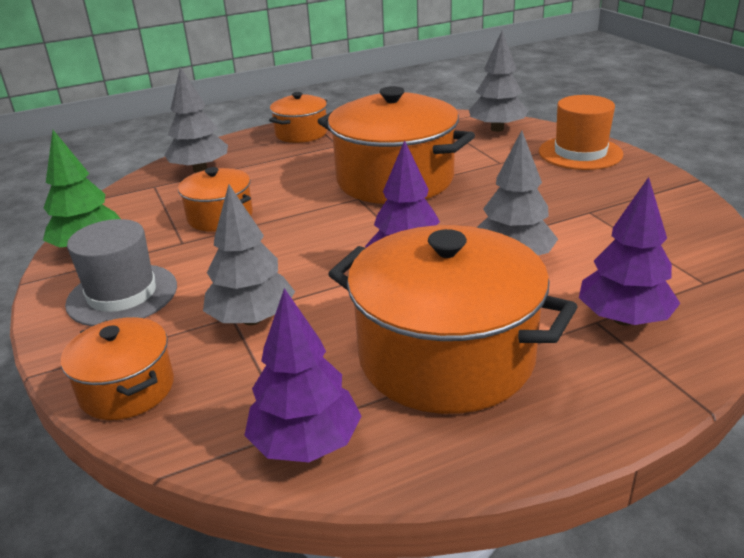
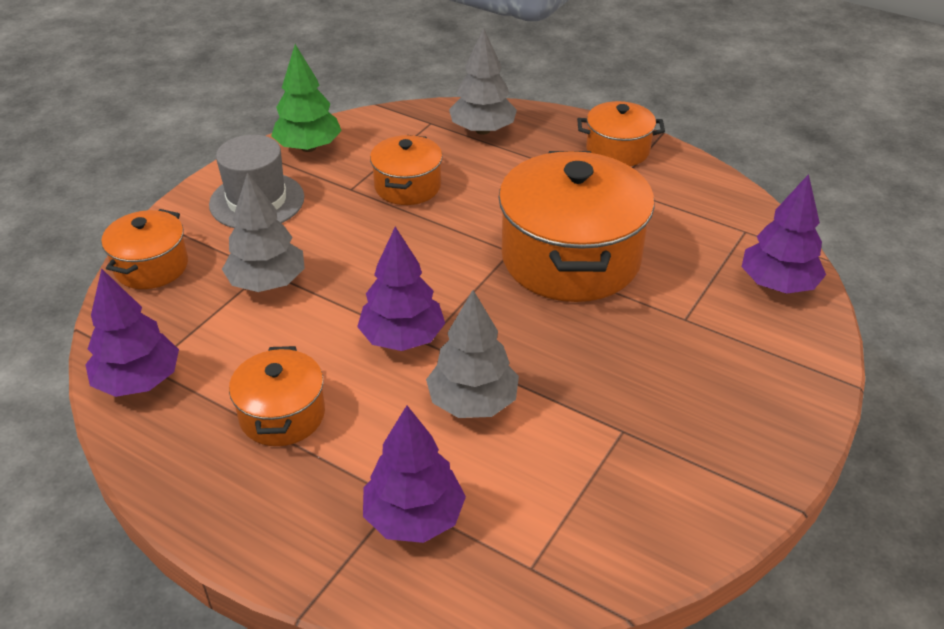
camera: 55 degrees right, 10 degrees up
orange pot [328,225,578,414] -> orange pot [229,346,325,446], size x0.52
grey tree [469,31,528,132] -> purple tree [742,174,826,294]
orange hat [539,95,623,170] -> none

